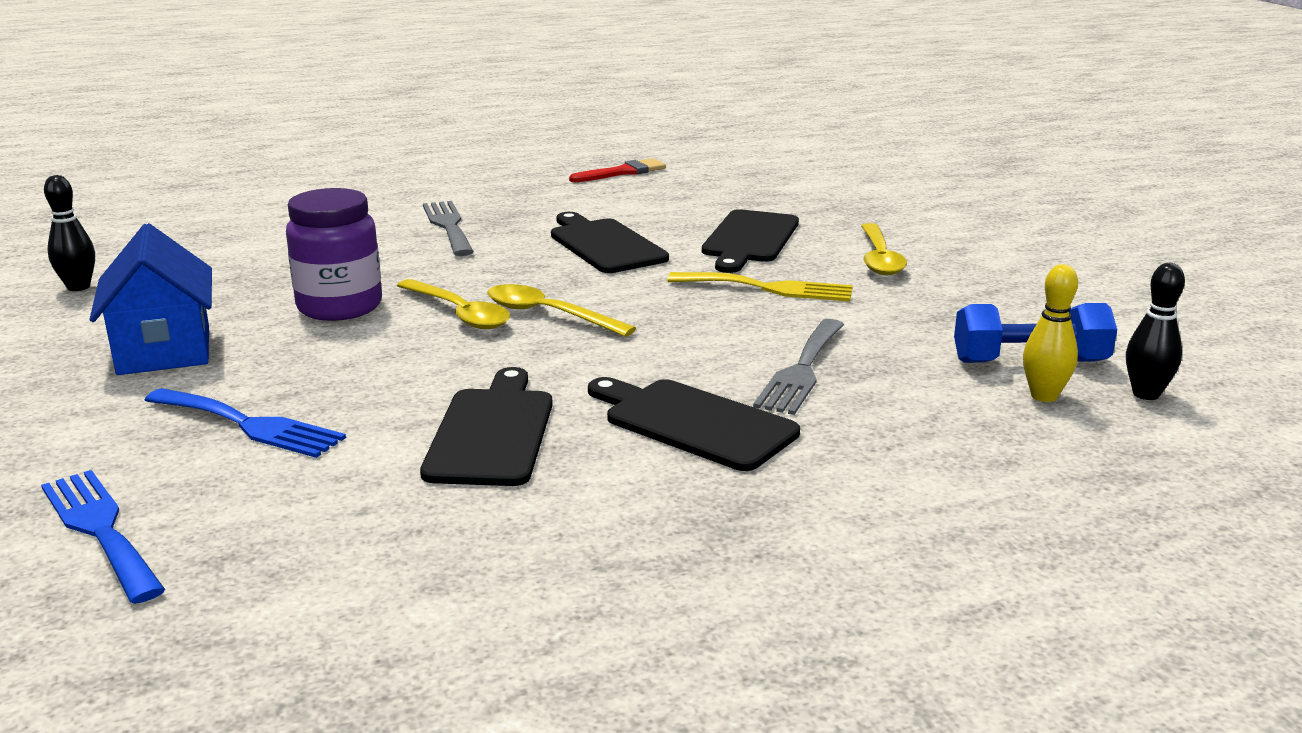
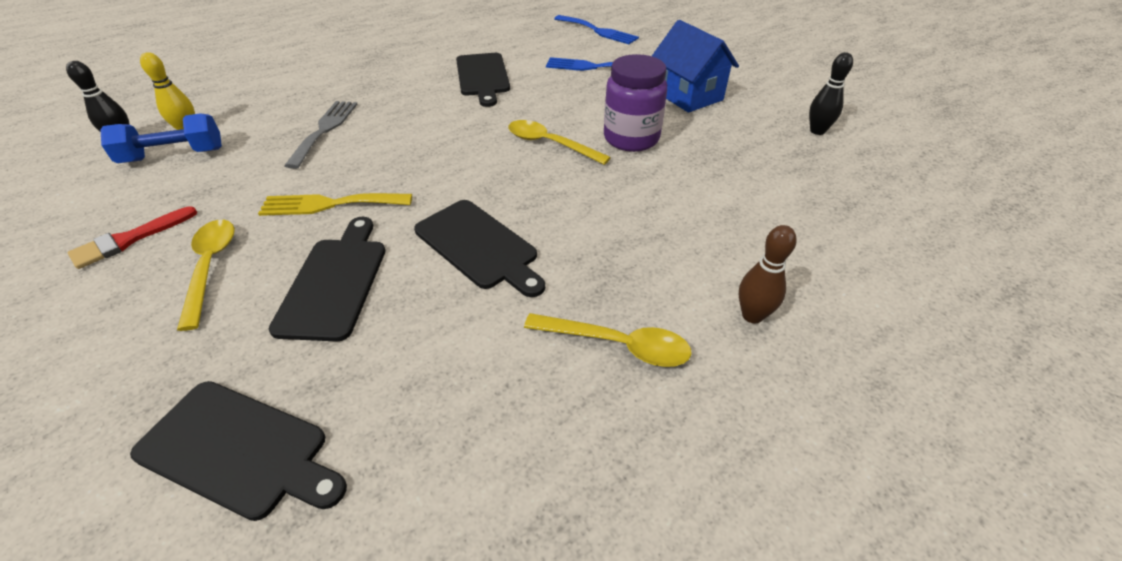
camera: 165 degrees right, 20 degrees up
grey fork [423,201,474,256] -> none
yellow spoon [487,284,636,337] -> yellow spoon moved to [524,313,692,367]
red brush [569,158,666,182] -> red brush moved to [68,206,197,269]
black cutting board [588,377,800,471] -> black cutting board moved to [130,381,347,521]
none -> brown bowling pin [739,225,797,323]

